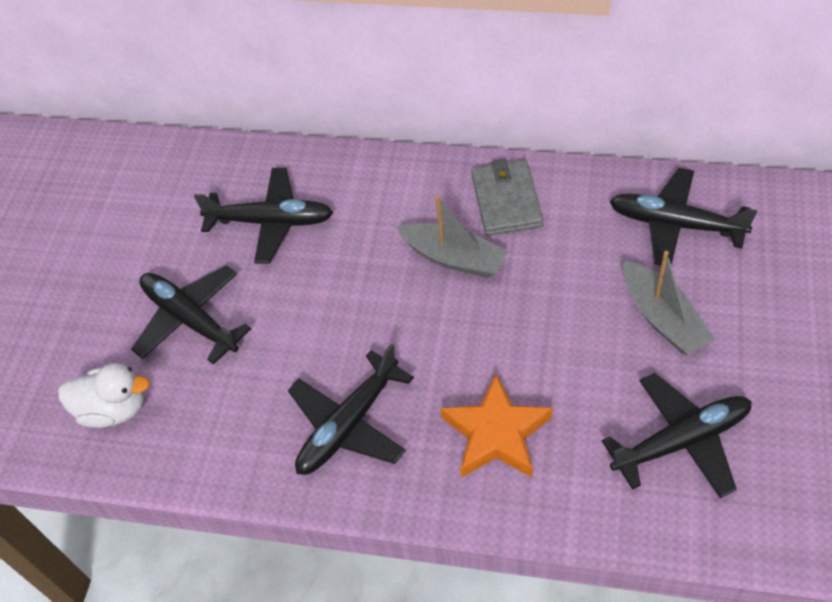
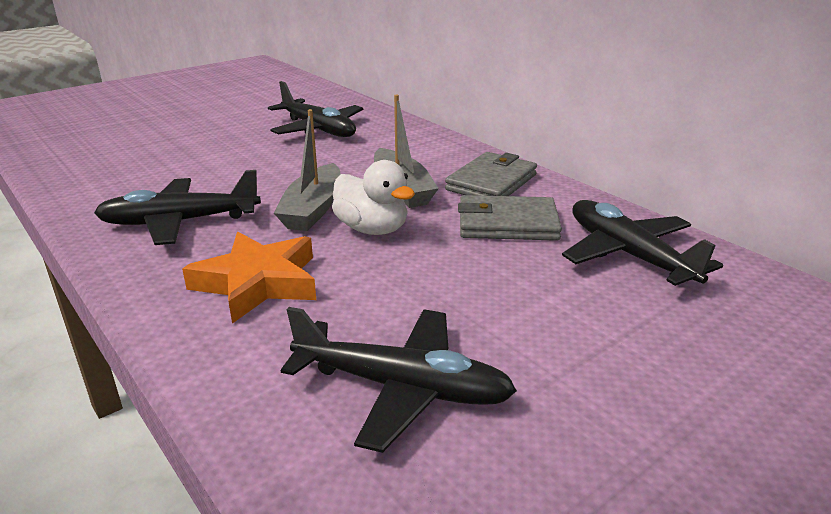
camera: 35 degrees right, 25 degrees down
white duck [58,363,150,428] -> white duck moved to [332,160,415,235]
black plane [131,265,251,365] -> none
grey boat [623,251,715,355] -> grey boat moved to [274,109,341,231]
none -> grey wallet [458,195,562,241]

